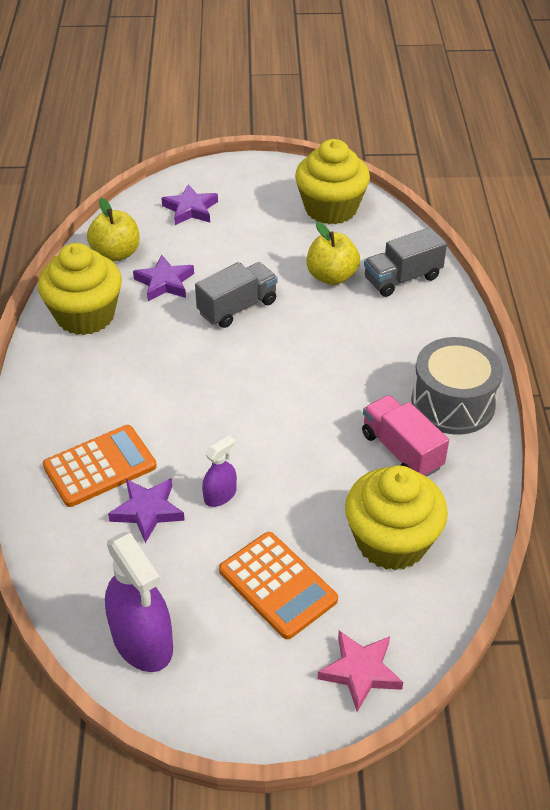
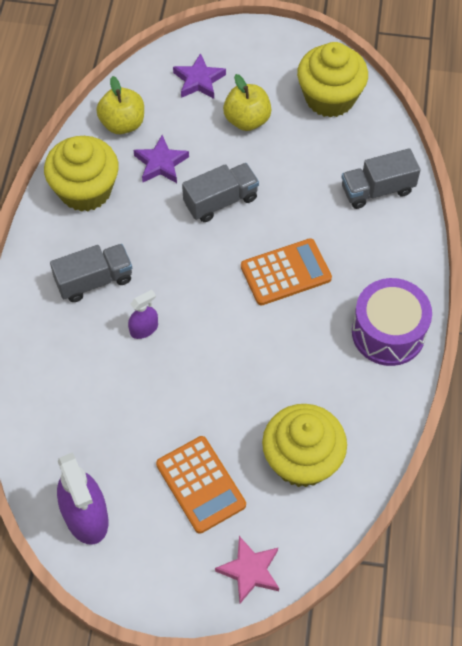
camera: 10 degrees right, 15 degrees up
orange calculator [43,425,157,507] -> orange calculator moved to [241,238,332,306]
purple star [108,478,185,543] -> none
purple spray bottle [202,436,237,507] -> purple spray bottle moved to [128,290,158,339]
yellow apple [307,222,360,285] -> yellow apple moved to [223,74,272,131]
pink truck [362,395,449,477] -> none
grey drum [411,337,503,435] -> purple drum [352,278,432,366]
none -> grey truck [50,244,132,302]

